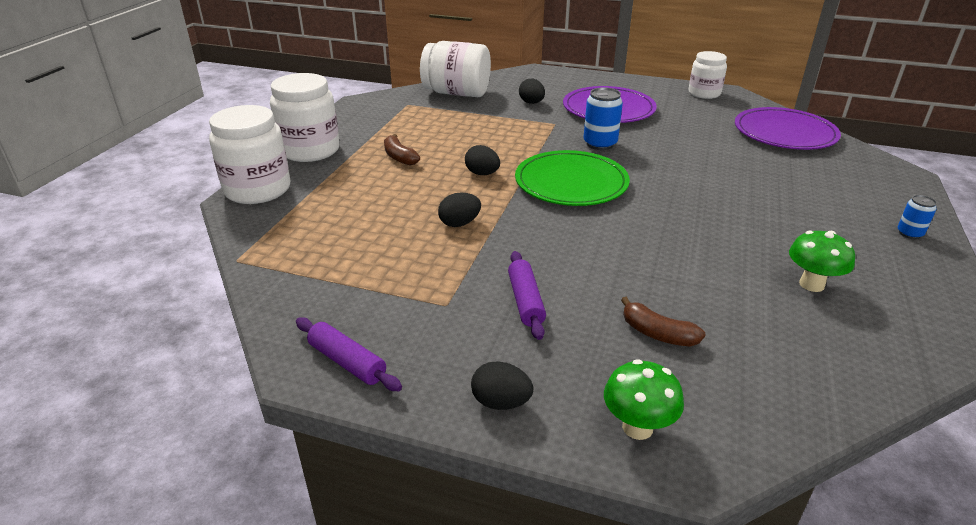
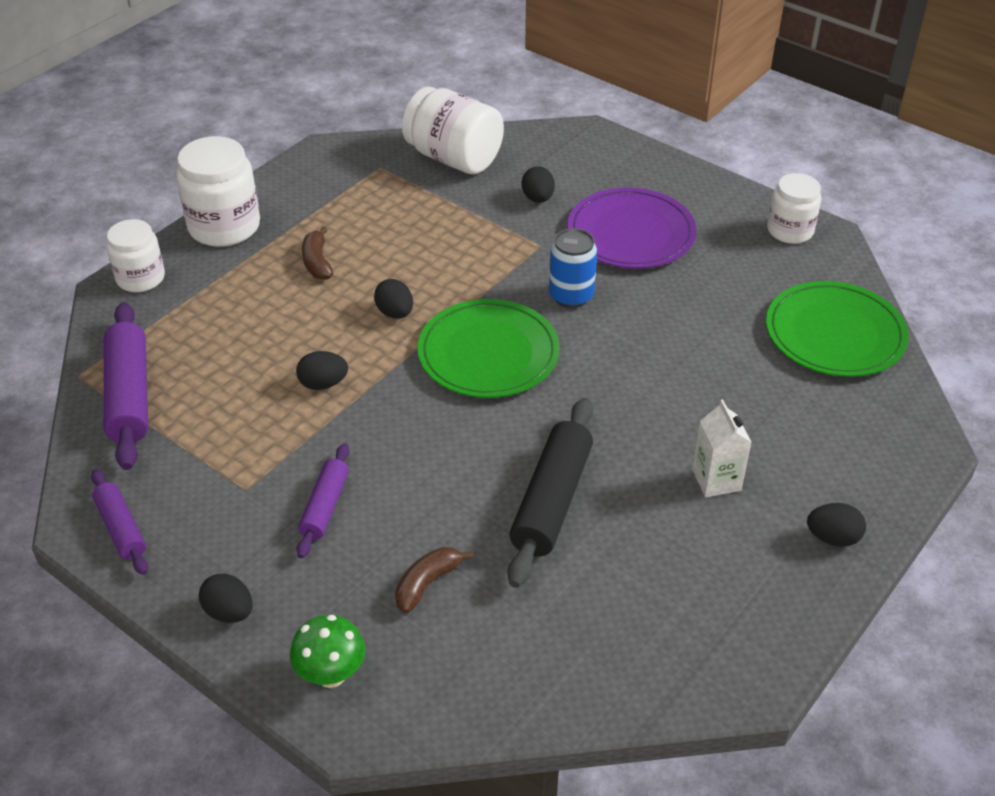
camera: 20 degrees right, 10 degrees up
white jar [209,105,291,204] -> white jar [107,219,165,292], size x0.64
brown banana [621,297,706,347] -> brown banana turned 75 degrees clockwise [395,547,473,613]
purple plate [735,107,841,150] -> green plate [766,281,909,377]
green mushroom [789,231,855,292] -> none
blue can [898,195,937,239] -> black egg [807,503,866,547]
none -> purple rolling pin [104,302,148,470]
none -> black rolling pin [507,398,593,588]
none -> white carton [692,399,752,497]

